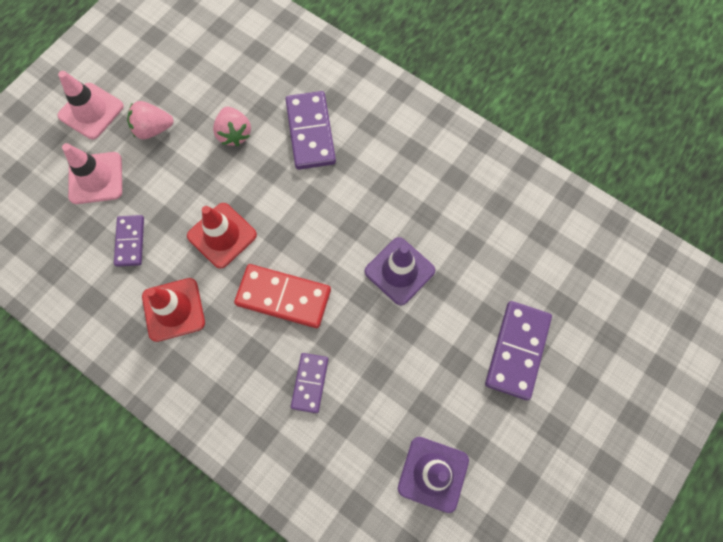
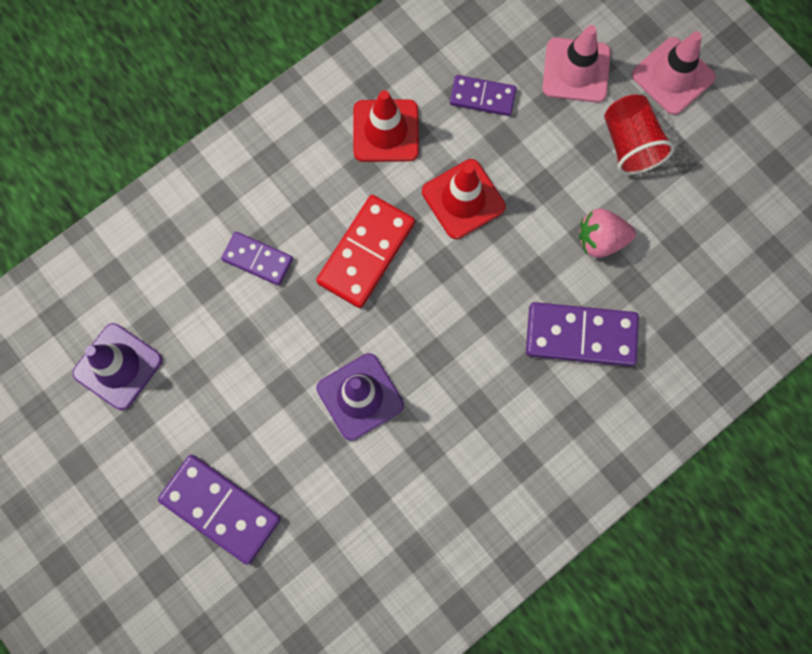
camera: 105 degrees right, 5 degrees up
pink strawberry [127,101,174,139] -> red cup [604,95,675,175]

